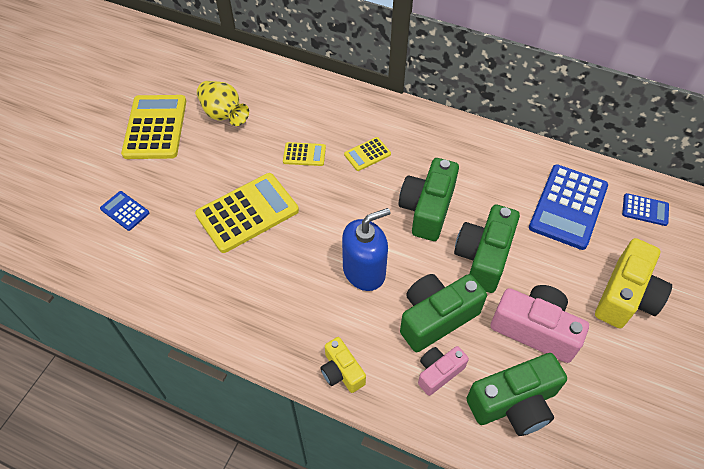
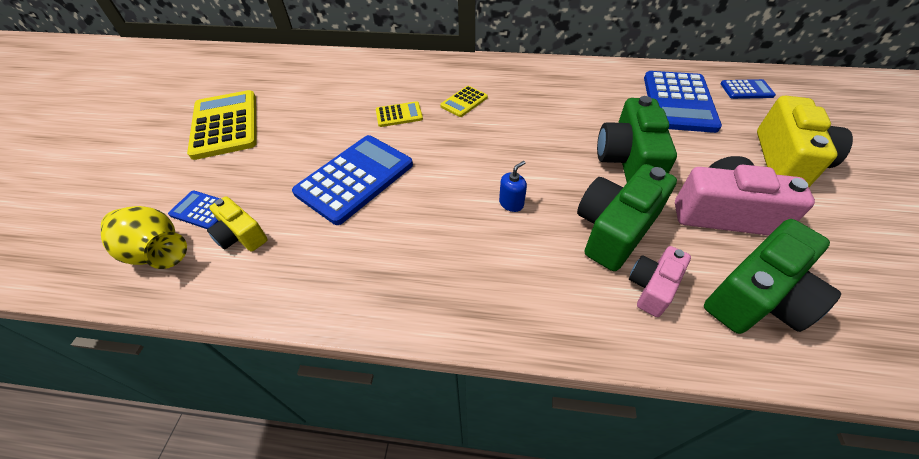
camera: 15 degrees left, 5 degrees down
yellow calculator [195,173,299,253] -> blue calculator [292,135,413,225]
yellow vase [197,81,249,126] -> yellow vase moved to [101,206,187,269]
yellow camera [320,337,366,393] -> yellow camera moved to [207,196,268,251]
blue soap dispenser [342,208,390,291] -> blue soap dispenser [499,161,527,212], size x0.45
green camera [399,158,459,241] -> none

